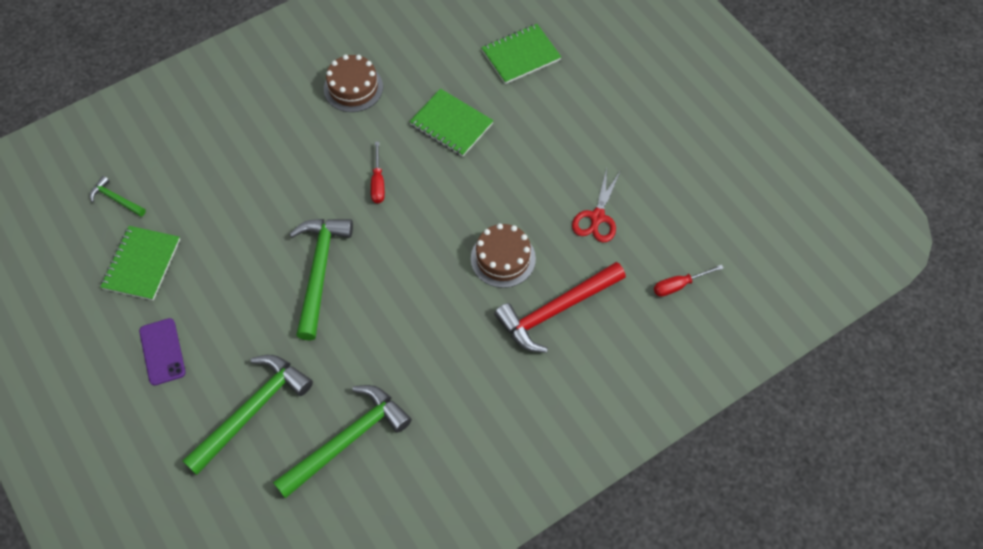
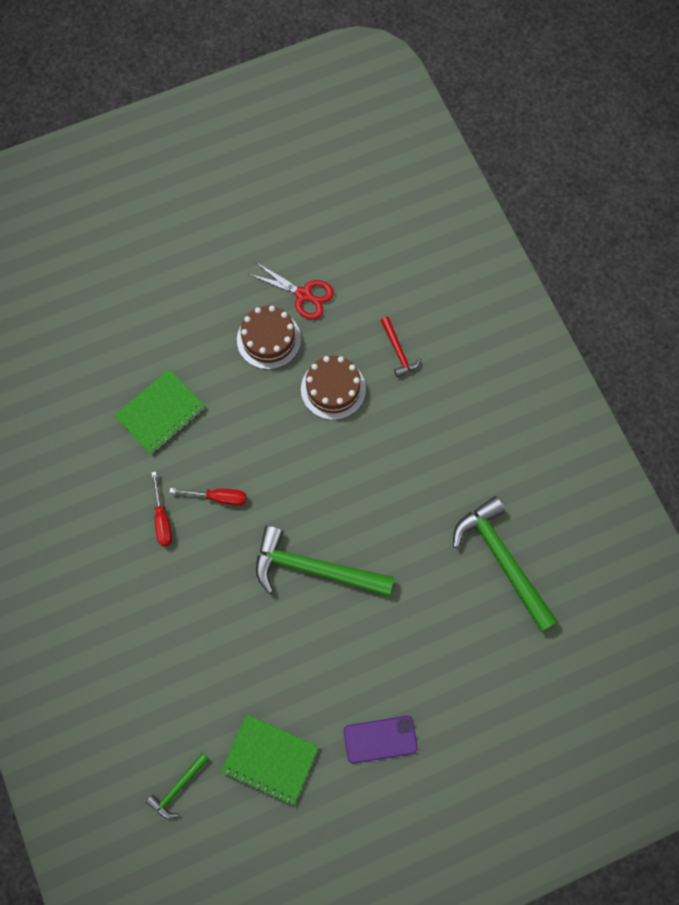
camera: 80 degrees left, 10 degrees up
green hammer [183,355,313,475] -> none
brown cake [324,55,383,112] -> brown cake moved to [237,306,301,370]
green notebook [481,24,561,84] -> none
red hammer [494,262,626,353] -> red hammer [381,317,421,378], size x0.49
red screwdriver [654,265,724,297] -> red screwdriver moved to [151,472,172,546]

